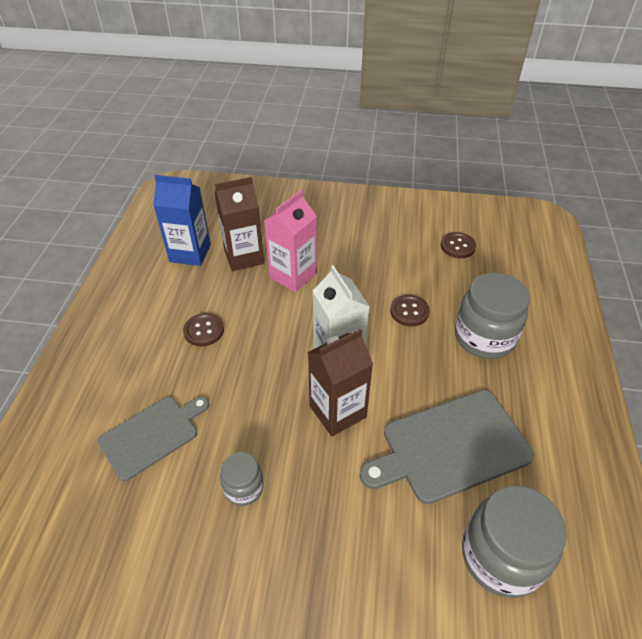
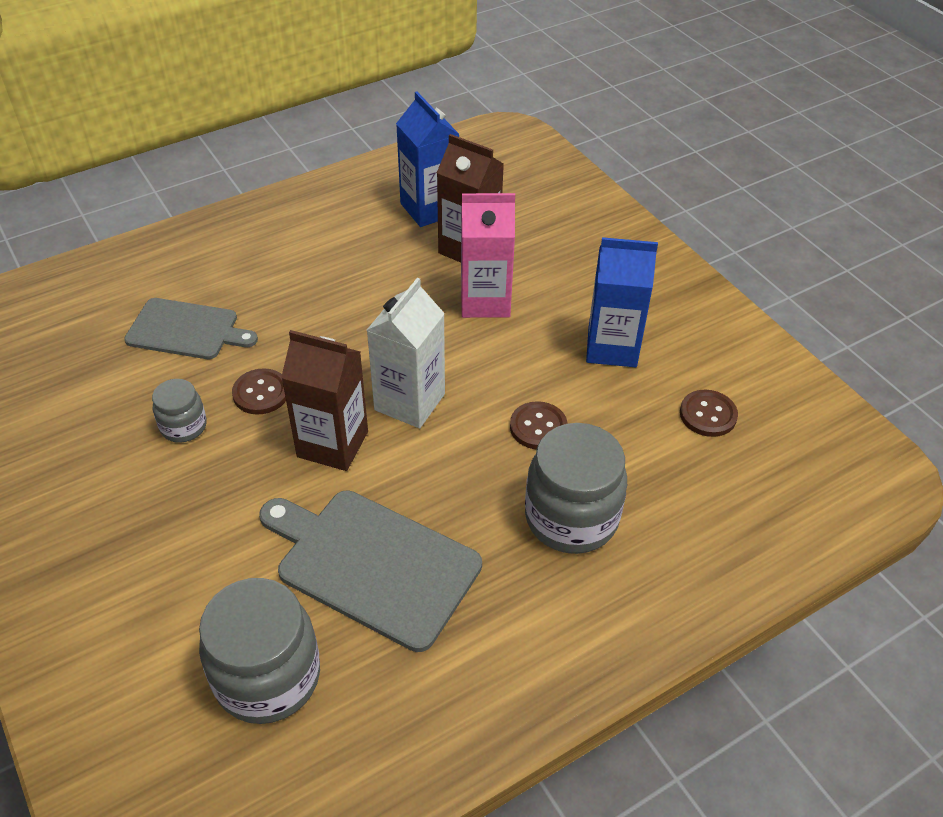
camera: 50 degrees right, 0 degrees up
brown button [183,313,224,346] -> brown button moved to [232,368,286,415]
none -> blue carton [586,237,658,367]

